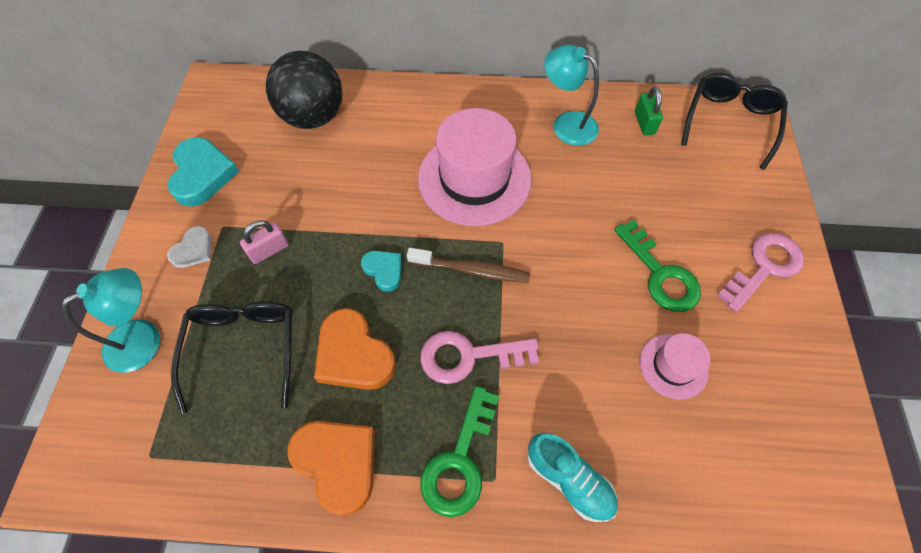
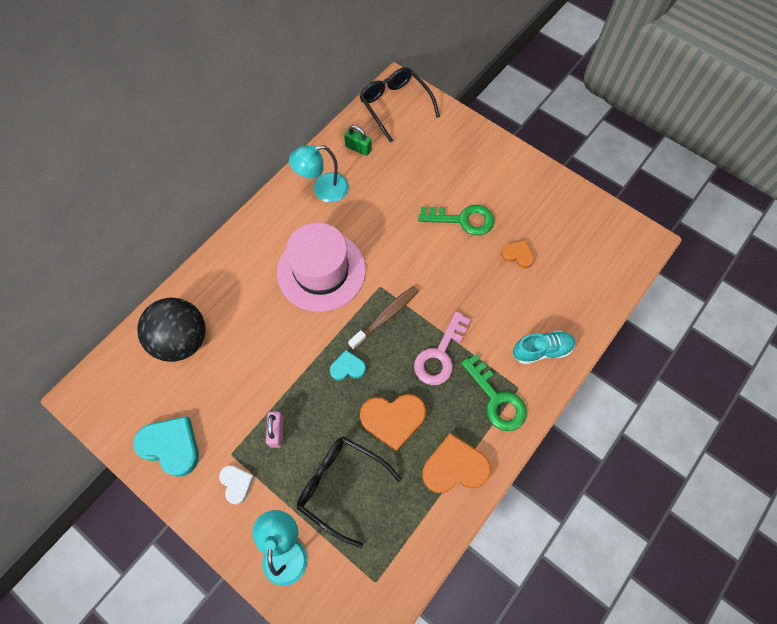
camera: 55 degrees left, 5 degrees up
pink hat [640,333,710,400] -> orange heart [501,240,535,268]
pink key [717,233,804,312] -> none

